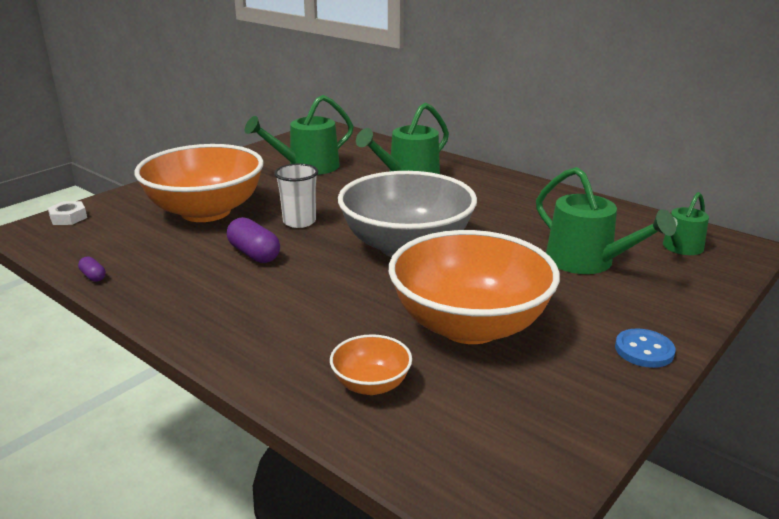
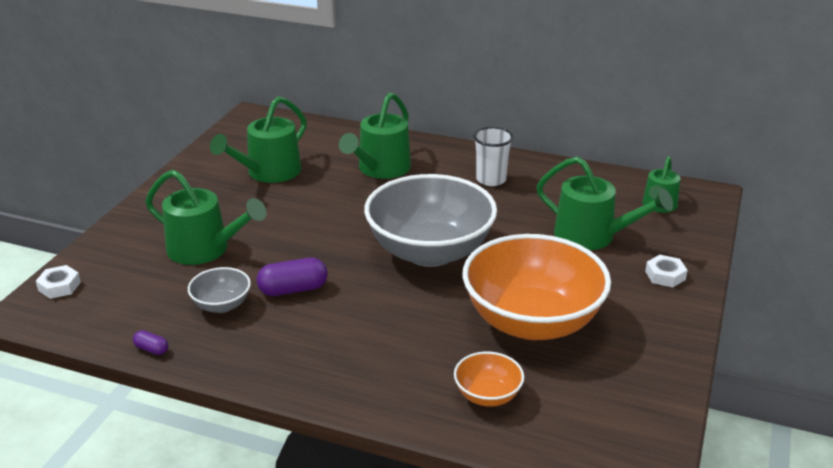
camera: 20 degrees left, 5 degrees up
orange bowl [134,144,264,222] -> green watering can [145,170,266,265]
purple capsule [227,217,280,263] -> purple capsule turned 45 degrees counterclockwise [257,258,328,296]
white cup [274,163,318,228] -> white cup moved to [473,127,513,186]
blue button [615,328,675,368] -> none
none -> grey bowl [188,267,251,313]
none -> white nut [645,255,688,287]

